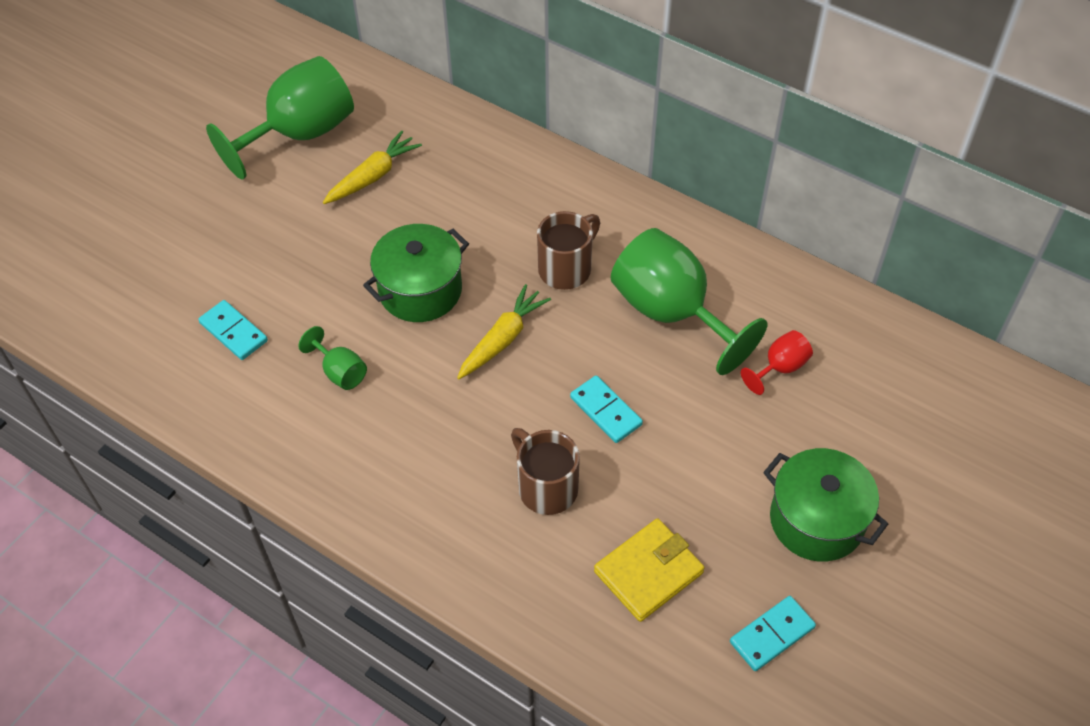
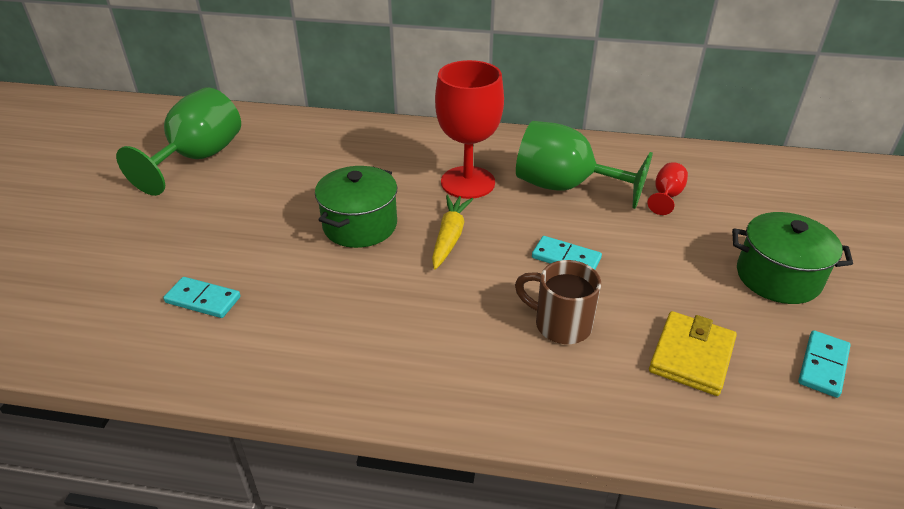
camera: 25 degrees left, 15 degrees down
green goblet [298,326,367,390] -> none
yellow carrot [323,131,422,204] -> none
brown mug [537,211,600,290] -> red goblet [435,60,504,199]

